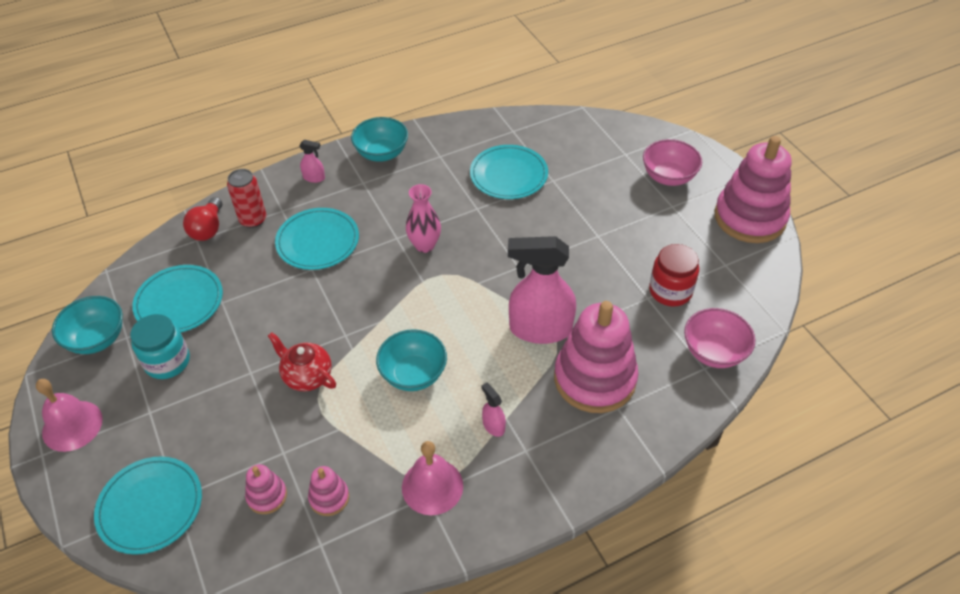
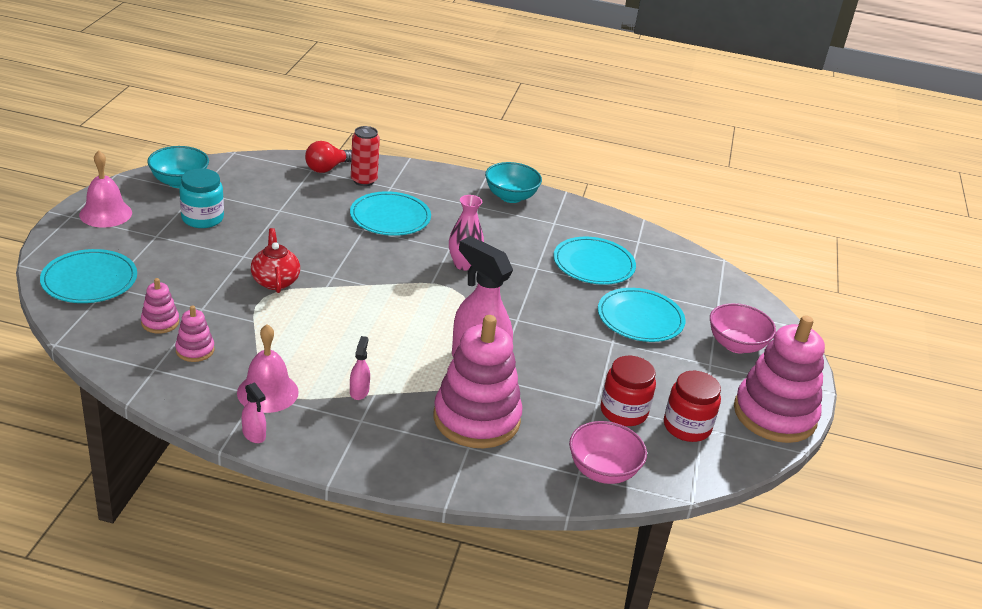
camera: 35 degrees right, 15 degrees down
turquoise plate [132,265,223,333] -> turquoise plate moved to [598,288,685,342]
pink spray bottle [299,140,325,183] -> pink spray bottle moved to [242,382,266,443]
turquoise bowl [376,329,447,391] -> none
none -> red jar [664,371,721,442]

